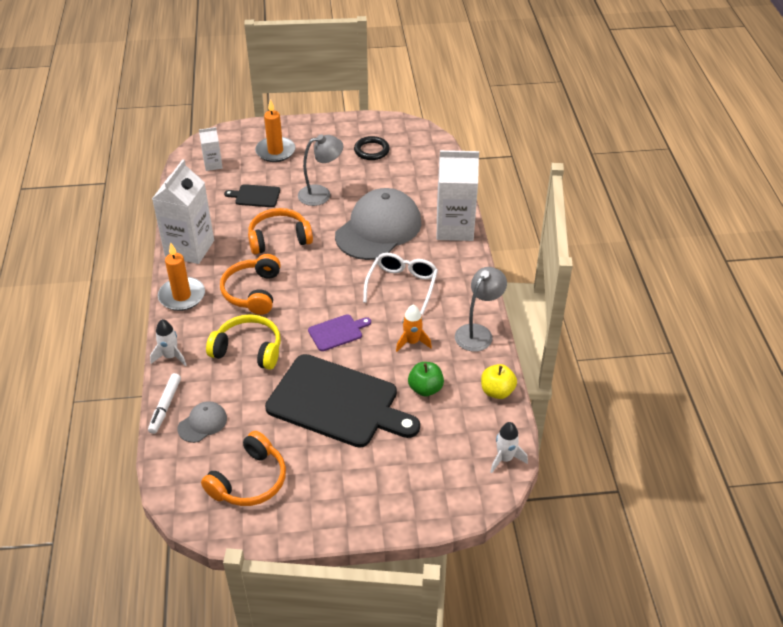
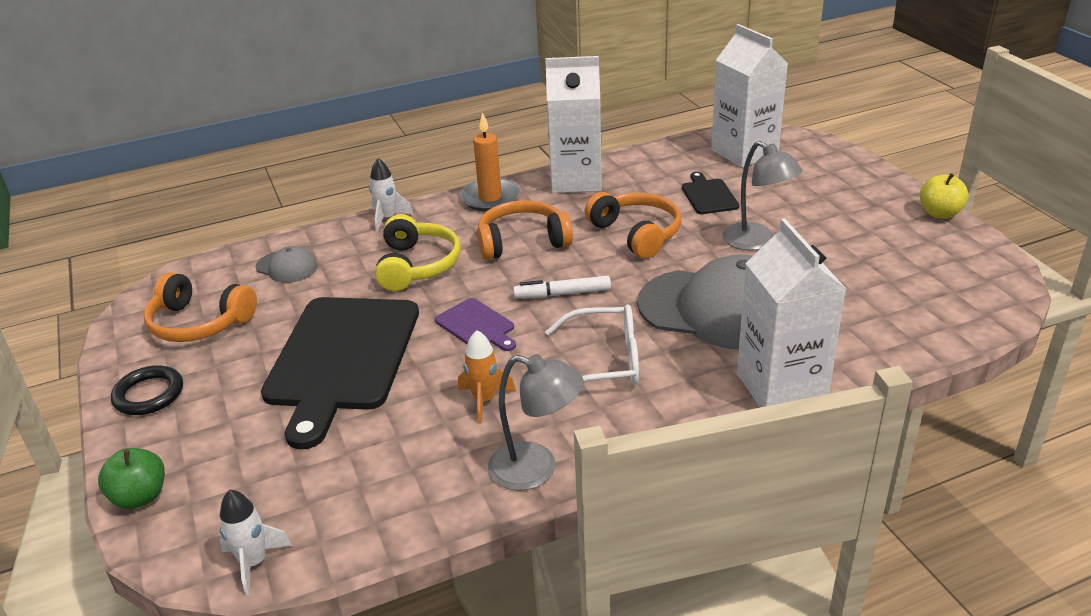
camera: 75 degrees right, 10 degrees down
white marker [148,373,181,434] -> white marker moved to [513,276,611,298]
white carton [199,127,223,171] -> white carton [711,24,788,168], size x2.02
orange candle [255,99,295,162] -> none
black ring [354,136,390,160] -> black ring moved to [111,365,183,415]
green apple [408,362,444,396] -> green apple moved to [98,448,165,509]
yellow apple [481,364,517,399] -> yellow apple moved to [920,173,969,219]

